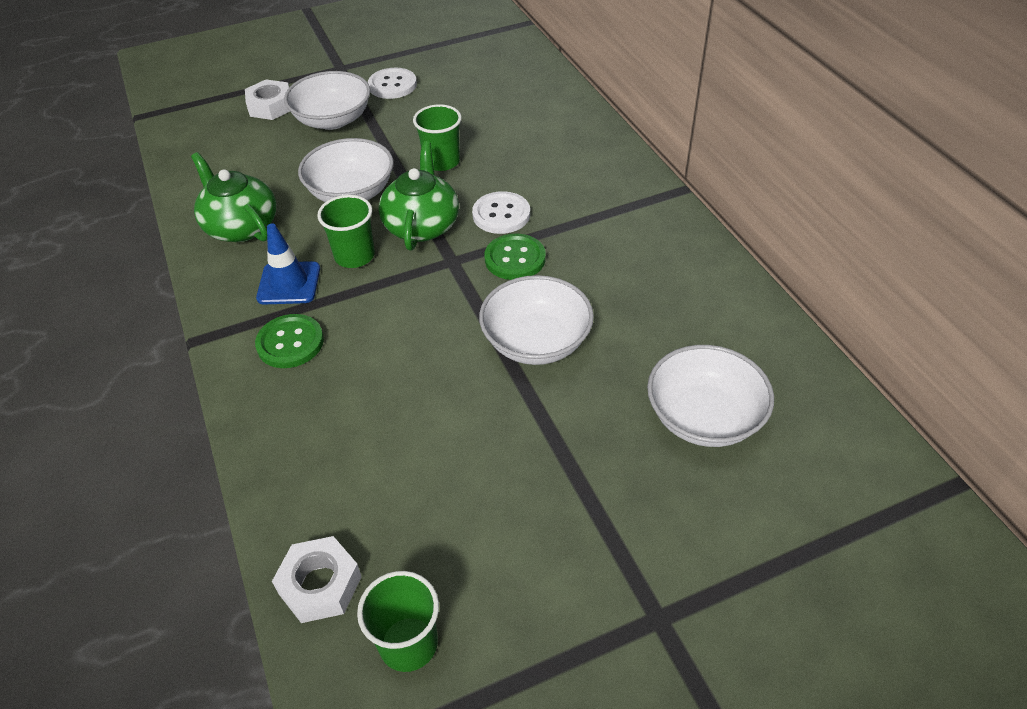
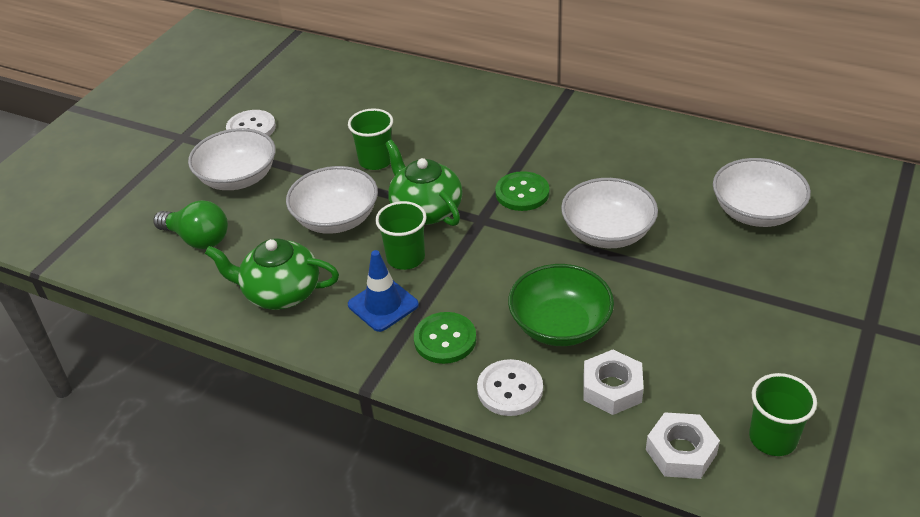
camera: 40 degrees left, 5 degrees down
white nut [245,79,290,120] -> white nut moved to [584,349,644,415]
white button [472,191,530,234] -> white button moved to [477,359,543,416]
none -> green light bulb [153,200,228,249]
none -> green bowl [508,264,614,346]

